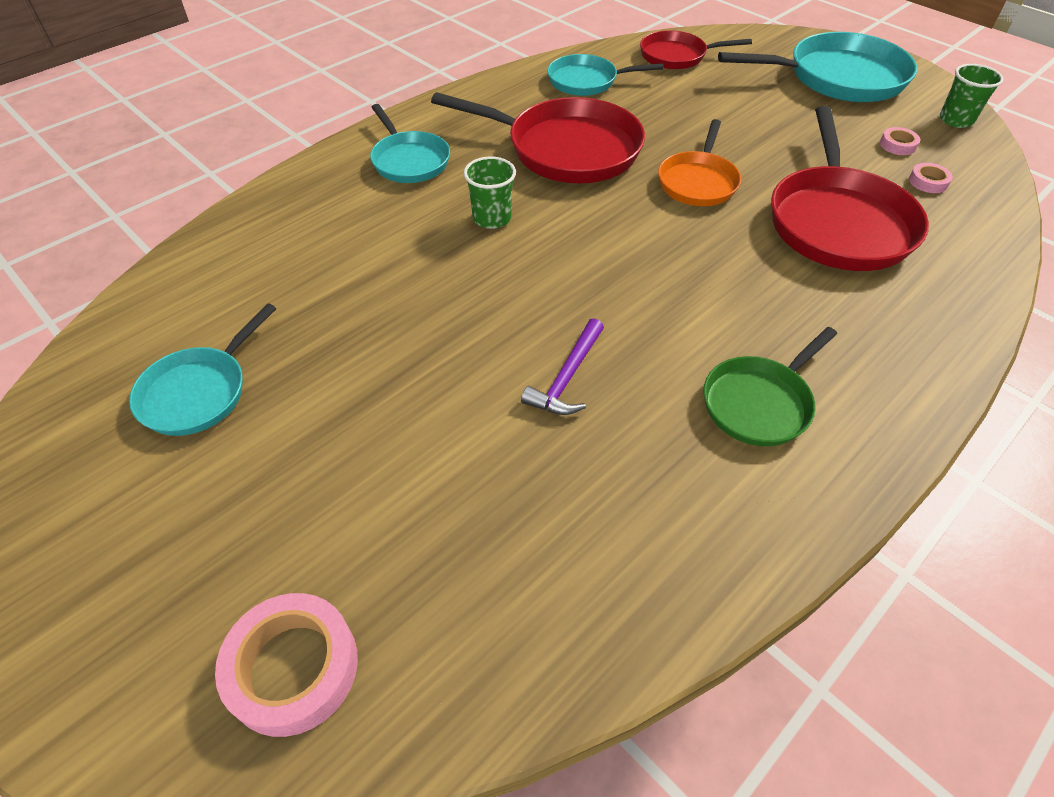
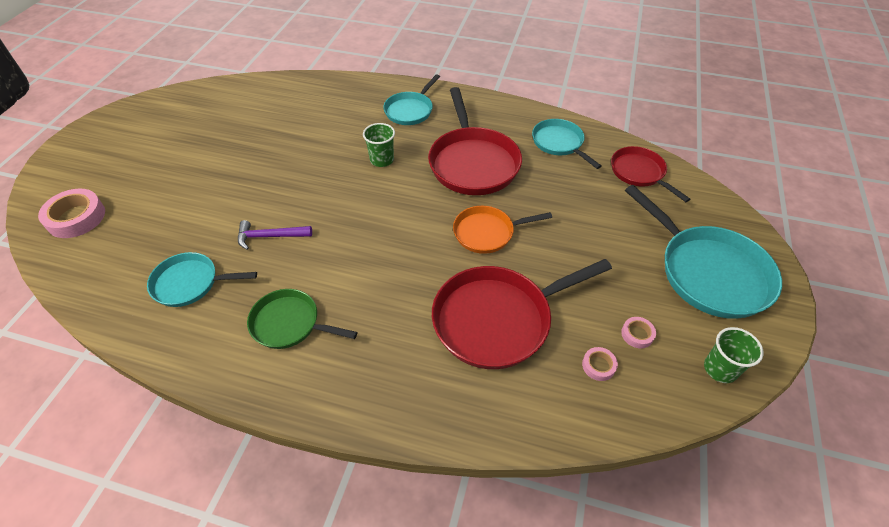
camera: 60 degrees right, 0 degrees up
turquoise pan [129,303,276,436] -> turquoise pan moved to [147,252,257,307]

